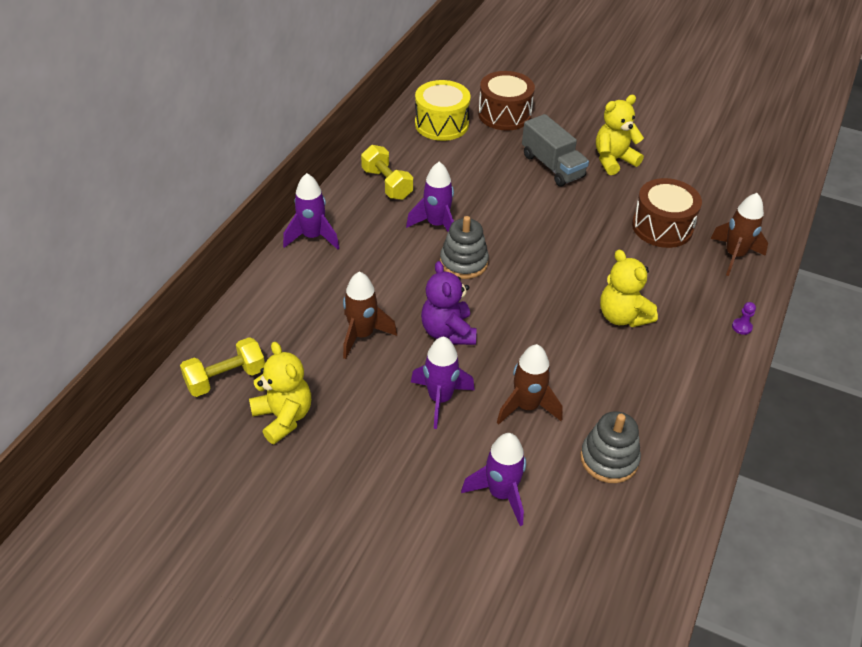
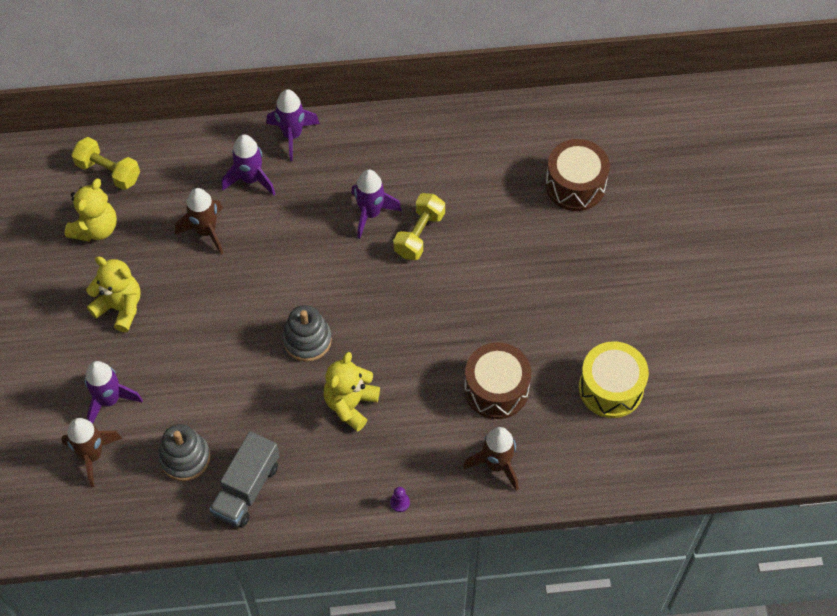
camera: 60 degrees right, 15 degrees up
yellow dumbbell [361,145,413,200] -> yellow dumbbell moved to [393,193,445,260]
purple rocket [411,336,475,429] -> purple rocket moved to [222,134,275,196]
yellow drum [415,80,471,141] -> yellow drum moved to [579,341,649,418]
purple teddy bear [421,261,477,345] -> none
grey stacking toy [440,216,489,279] -> grey stacking toy moved to [282,305,332,362]
brown rocket [497,344,562,424] -> brown rocket moved to [61,418,122,487]
grey truck [522,114,589,186] -> grey truck moved to [209,431,279,528]
yellow teddy bear [596,95,644,175] -> yellow teddy bear moved to [86,256,141,332]

